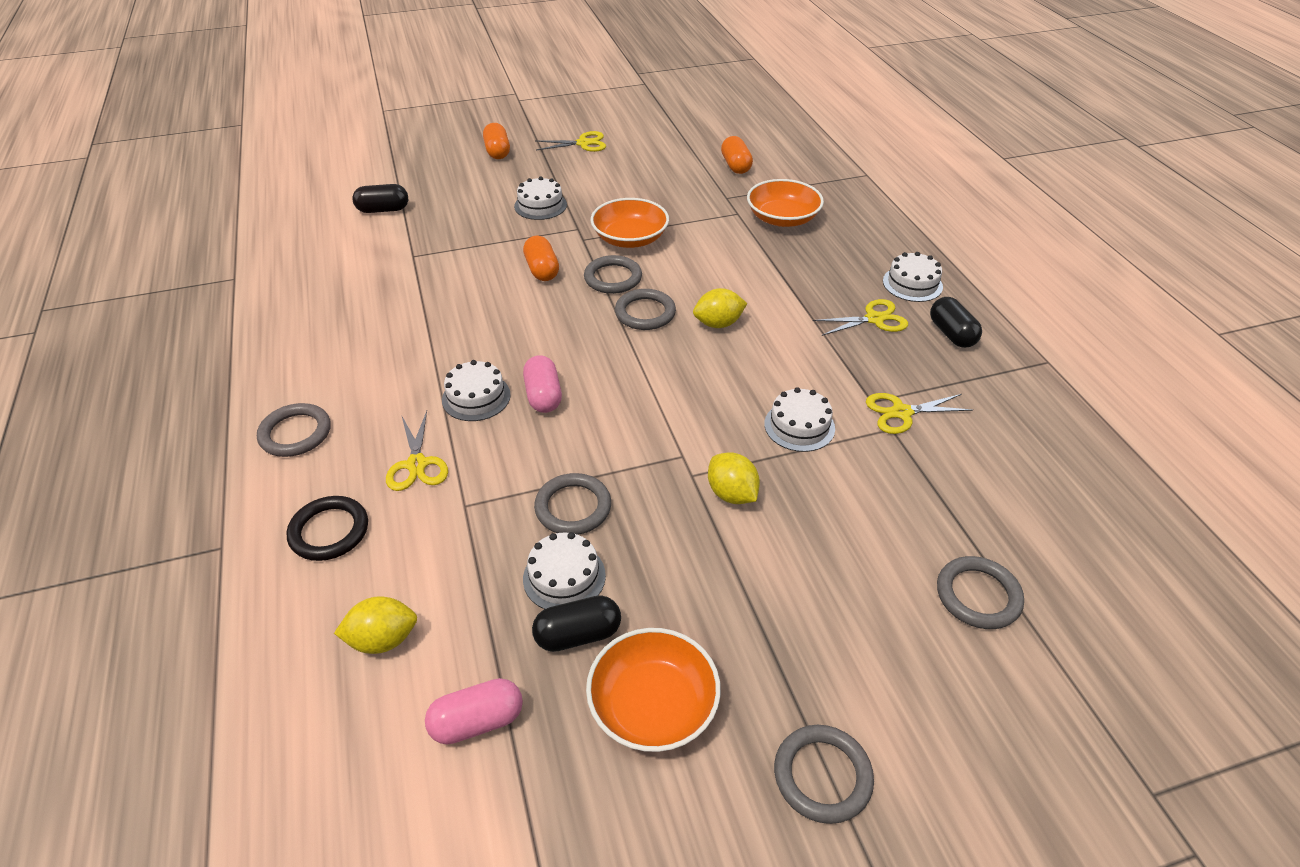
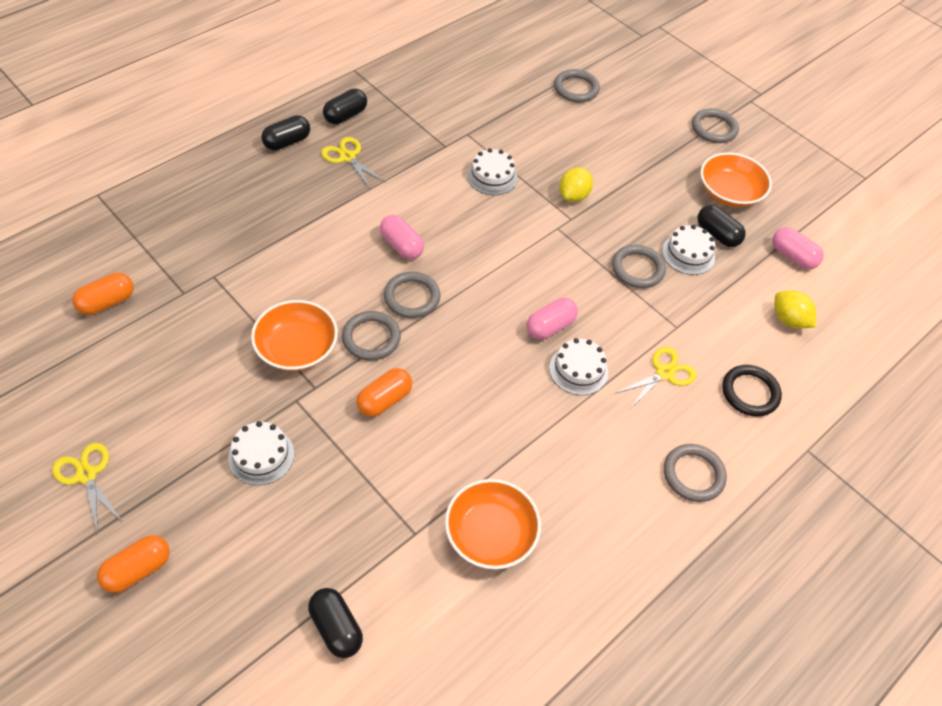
camera: 120 degrees left, 10 degrees up
yellow lemon [693,288,747,328] -> pink capsule [380,215,424,260]
orange bowl [747,179,824,227] -> orange bowl moved to [445,479,541,569]
yellow scissors [866,393,973,434] -> none
white cake [883,252,943,302] -> black capsule [261,115,310,151]

